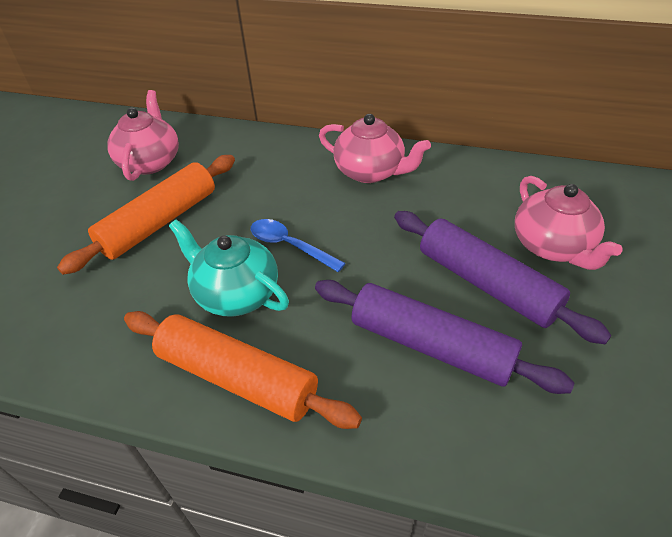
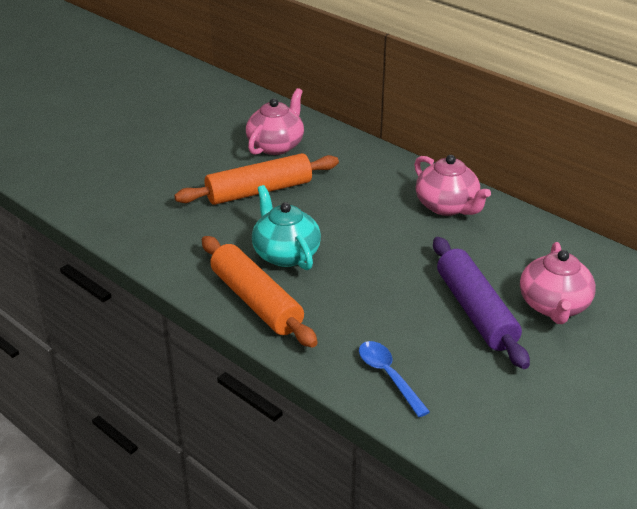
camera: 25 degrees right, 10 degrees down
blue spoon [250,219,346,272] -> blue spoon moved to [359,341,430,417]
purple rolling pin [315,280,574,394] -> none

